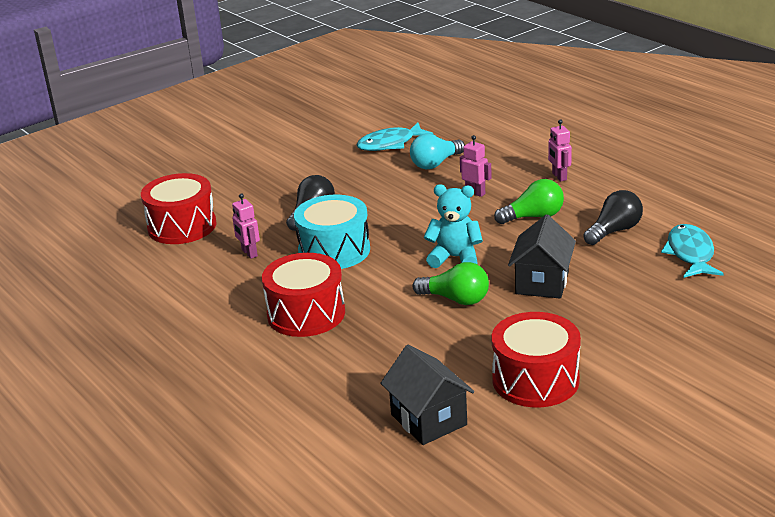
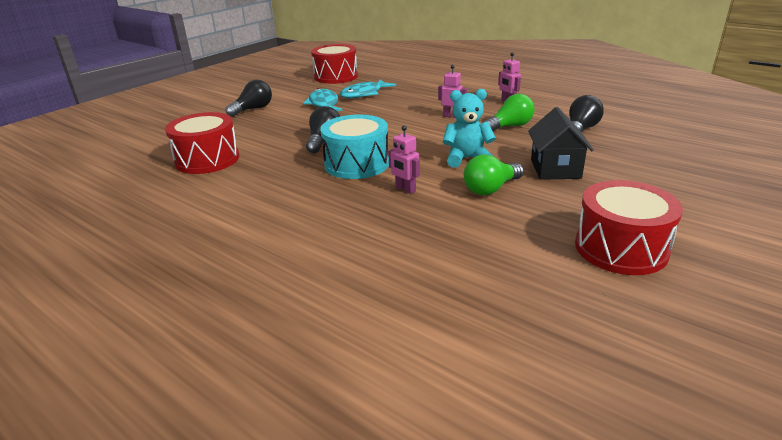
camera: 15 degrees left, 0 degrees up
pink robot [232,193,260,259] -> pink robot moved to [388,126,420,194]
red drum [262,253,345,337] -> red drum moved to [311,44,358,84]
black house [380,345,474,445] -> none
turquoise light bulb [410,134,465,169] -> none
green light bulb [412,262,489,305] -> green light bulb turned 135 degrees clockwise [464,154,524,195]
turquoise fish [661,224,724,278] -> turquoise fish moved to [303,88,343,111]
none -> black light bulb [226,80,272,117]

